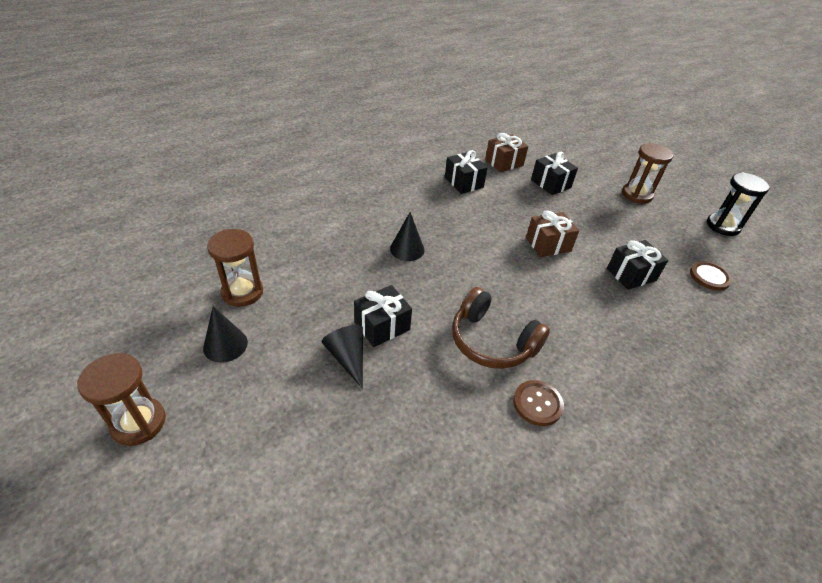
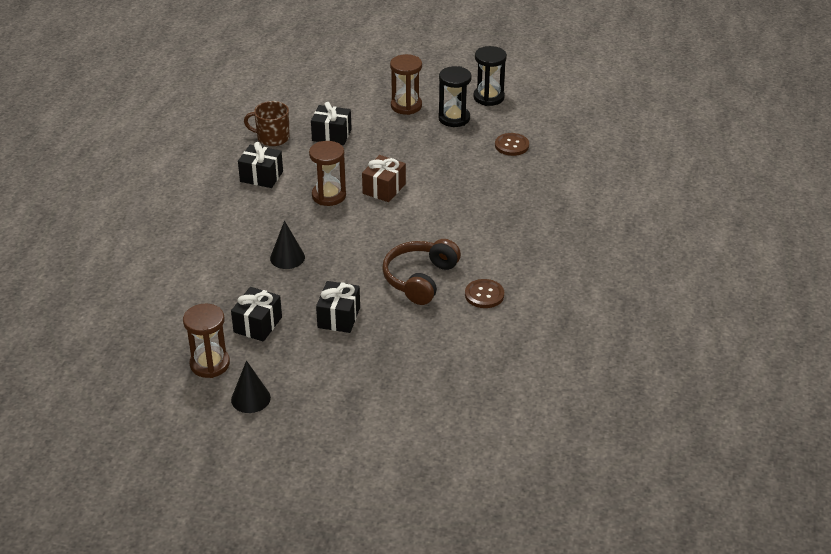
camera: 40 degrees left, 5 degrees down
brown hourglass [77,353,166,446] -> brown hourglass moved to [309,141,346,206]
black cone [322,325,363,389] -> none
brown headphones [452,287,550,369] -> brown headphones turned 120 degrees clockwise [382,239,461,305]
brown gift [485,133,528,172] -> brown mug [244,101,290,146]
black gift [607,240,668,290] -> black gift moved to [231,287,282,342]
none -> black hourglass [438,66,472,127]

